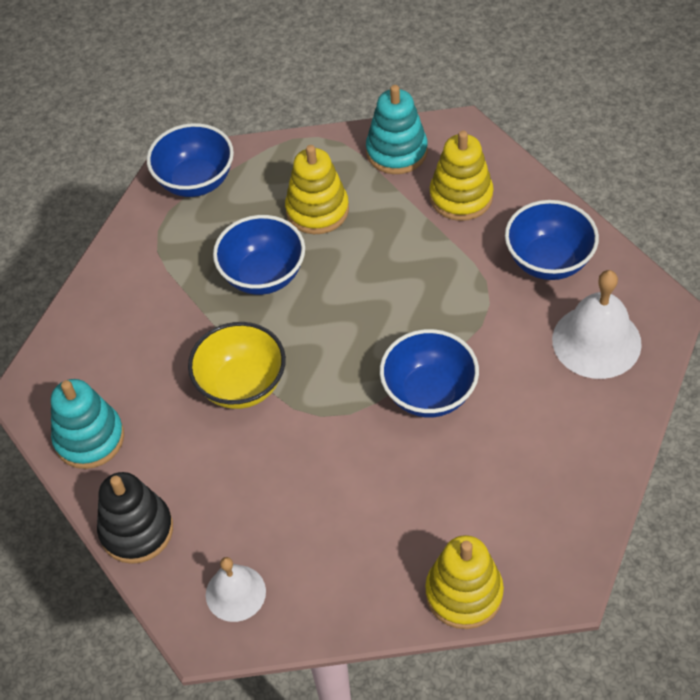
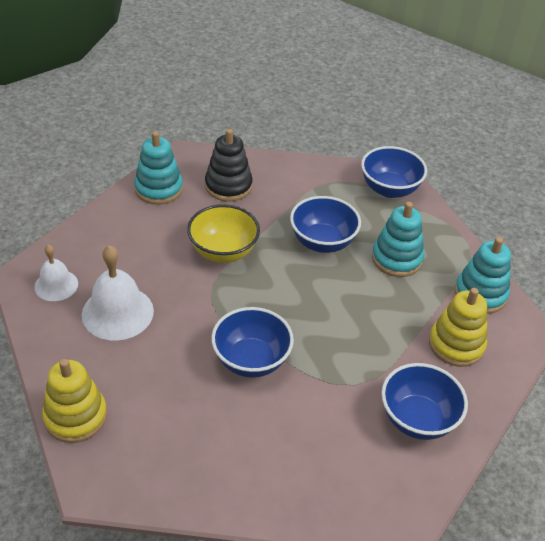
camera: 65 degrees right, 10 degrees down
black stacking toy [97,472,173,564] -> black stacking toy moved to [205,129,253,202]
yellow stacking toy [285,145,349,234] -> turquoise stacking toy [372,202,424,277]
white bell [552,270,642,379] -> white bell moved to [82,245,154,340]

